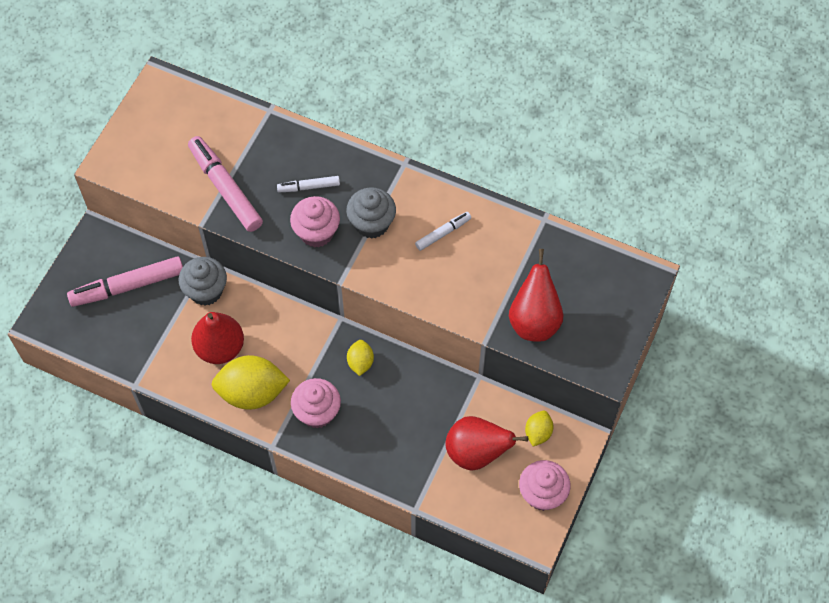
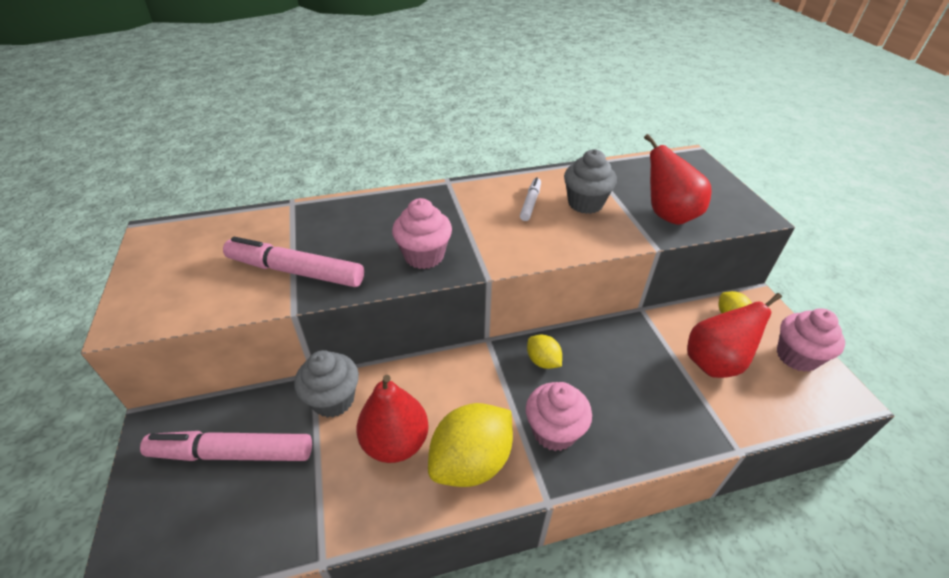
camera: 40 degrees left, 20 degrees down
pink marker [67,256,183,307] -> pink marker turned 60 degrees clockwise [140,431,312,461]
white marker [277,176,340,192] -> none
grey cupcake [346,187,396,239] -> grey cupcake moved to [564,149,617,214]

